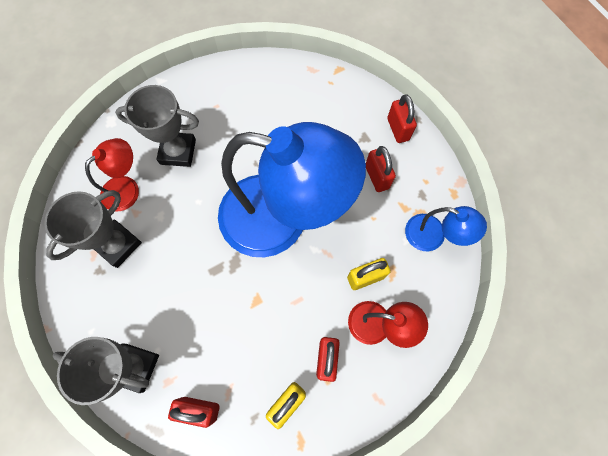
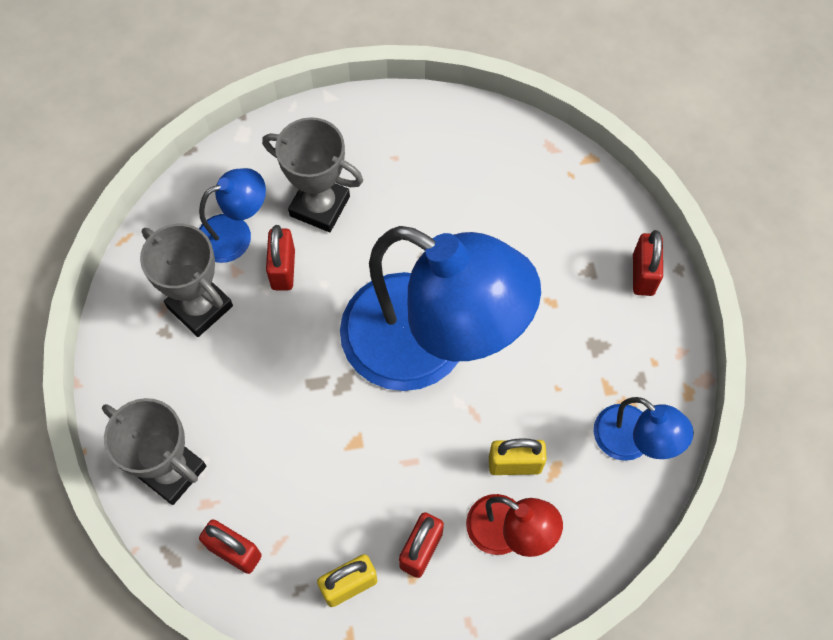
camera: 20 degrees right, 5 degrees down
grey trophy [44,190,142,268] -> grey trophy turned 75 degrees clockwise [140,223,233,337]
red lamp [85,138,139,212] -> blue lamp [199,168,266,263]
red padlock [366,146,396,192] -> red padlock moved to [266,225,295,290]

